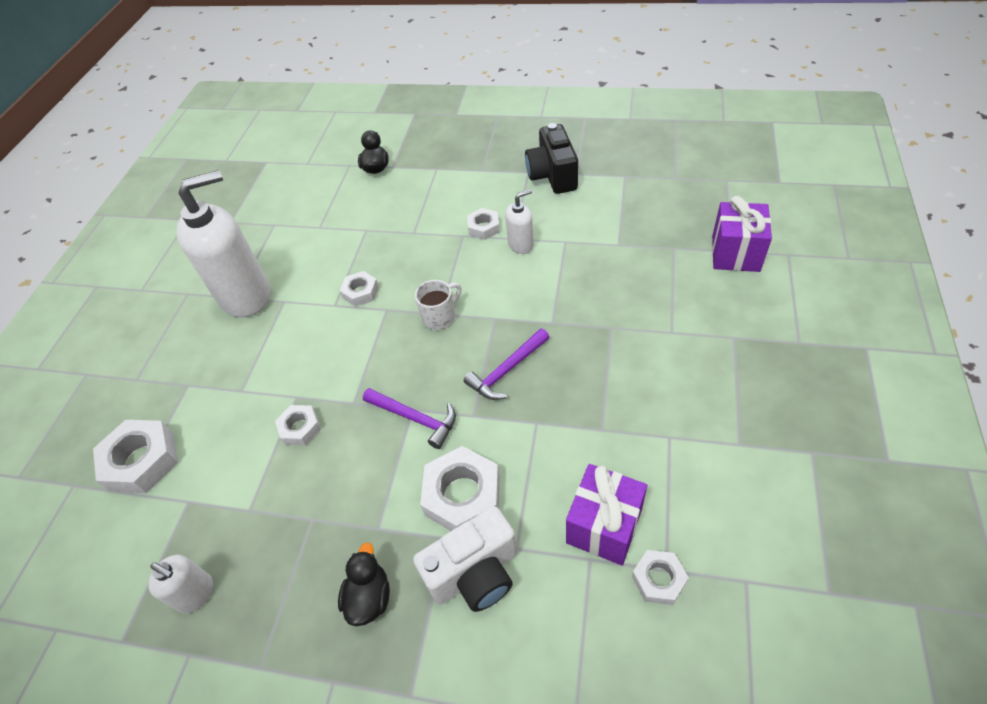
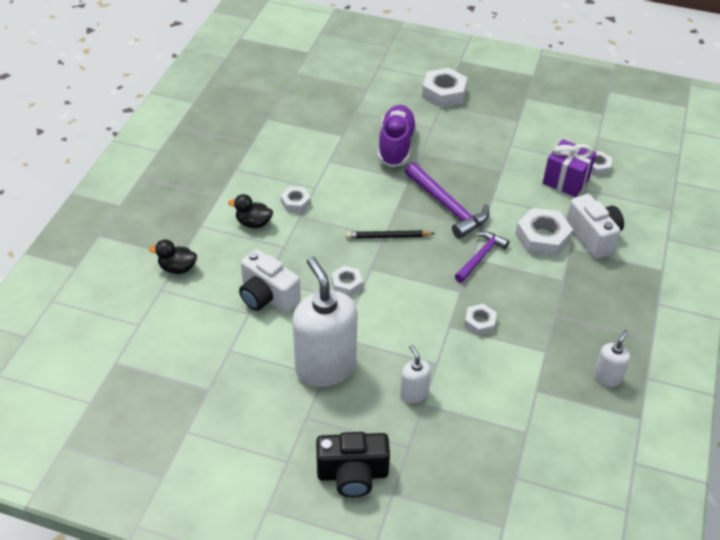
camera: 90 degrees left, 5 degrees down
white nut [93,420,178,493] -> white nut moved to [422,68,467,108]
black duck [338,542,390,626] -> black duck moved to [228,194,273,228]
white mug [415,280,462,330] -> black pencil [346,230,435,239]
purple hammer [464,328,550,400] -> purple hammer [405,162,489,239], size x1.52
white soap dispenser [505,189,534,254] -> white soap dispenser moved to [400,345,431,403]
black camera [525,123,578,194] -> black camera moved to [316,432,390,497]
purple gift [712,196,772,272] -> none
none -> white camera [239,249,301,313]
none -> purple shoe [378,105,417,167]

